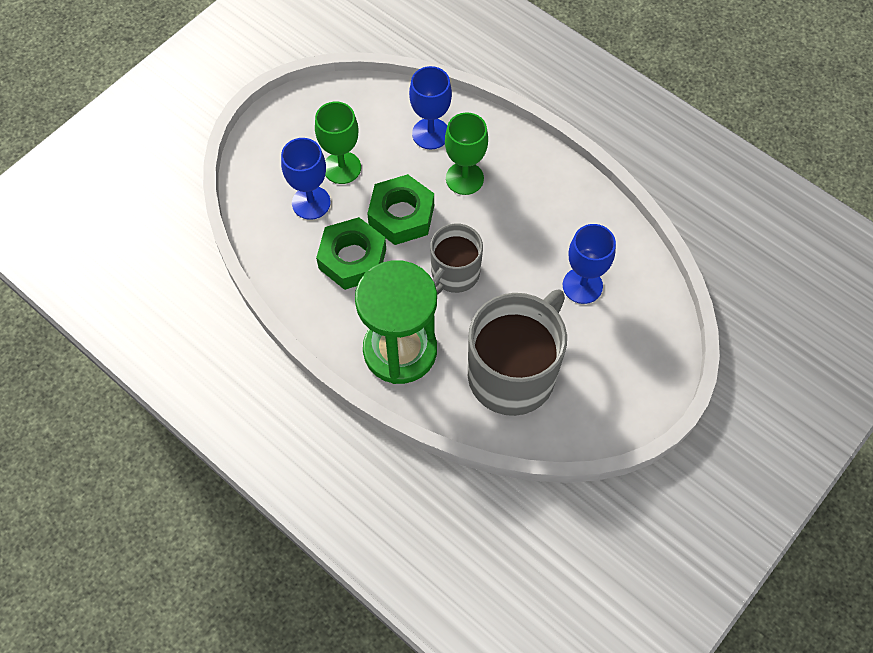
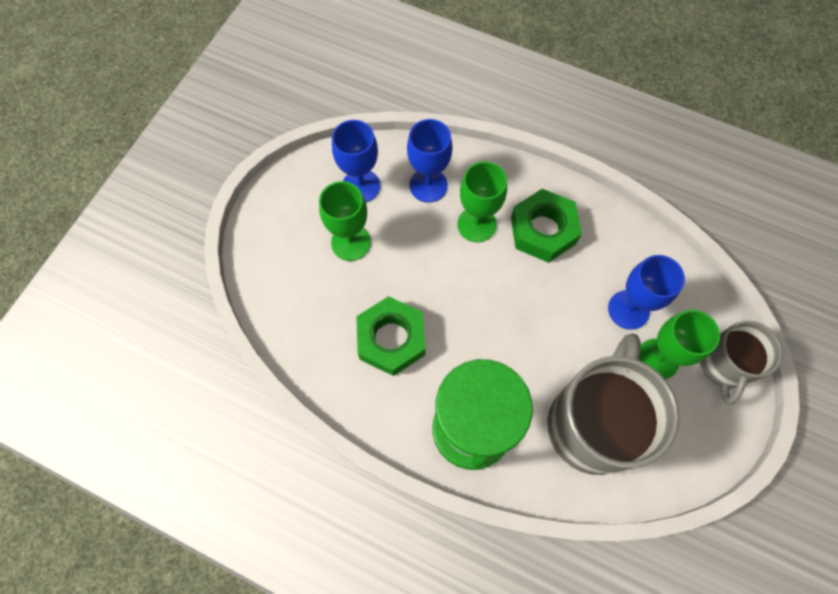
camera: 15 degrees left, 5 degrees up
blue goblet [281,138,331,220] -> blue goblet moved to [332,120,380,202]
green nut [367,174,434,245] -> green nut moved to [511,189,582,263]
grey mug [430,223,483,295] -> grey mug moved to [700,321,783,405]
none -> green goblet [639,310,720,380]

